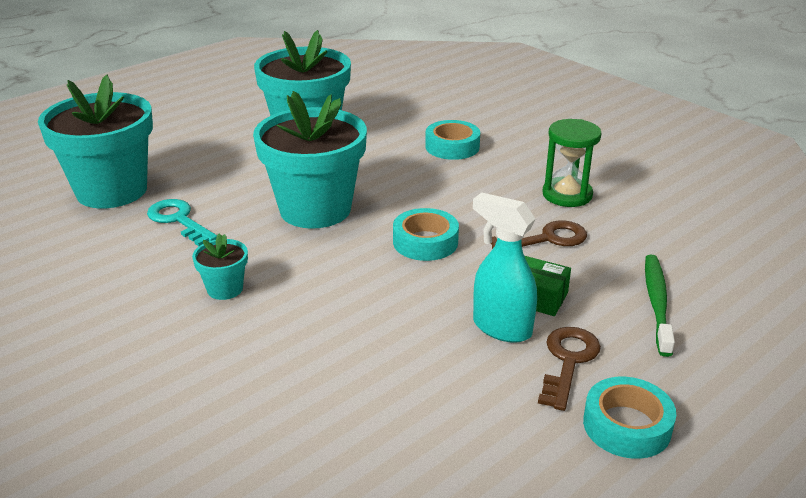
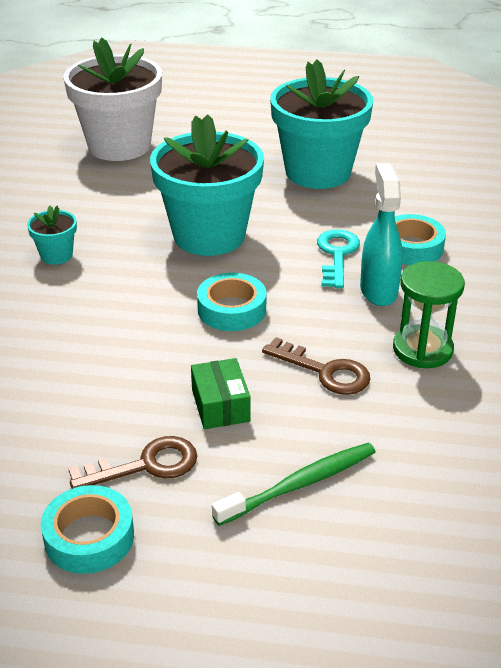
camera: 50 degrees right, 5 degrees up
turquoise flower pot [38,74,153,208] -> white flower pot [63,37,162,161]
turquoise key [147,199,217,246] -> turquoise key moved to [317,229,360,288]
turquoise spray bottle [473,193,537,343] -> turquoise spray bottle moved to [360,163,403,306]

